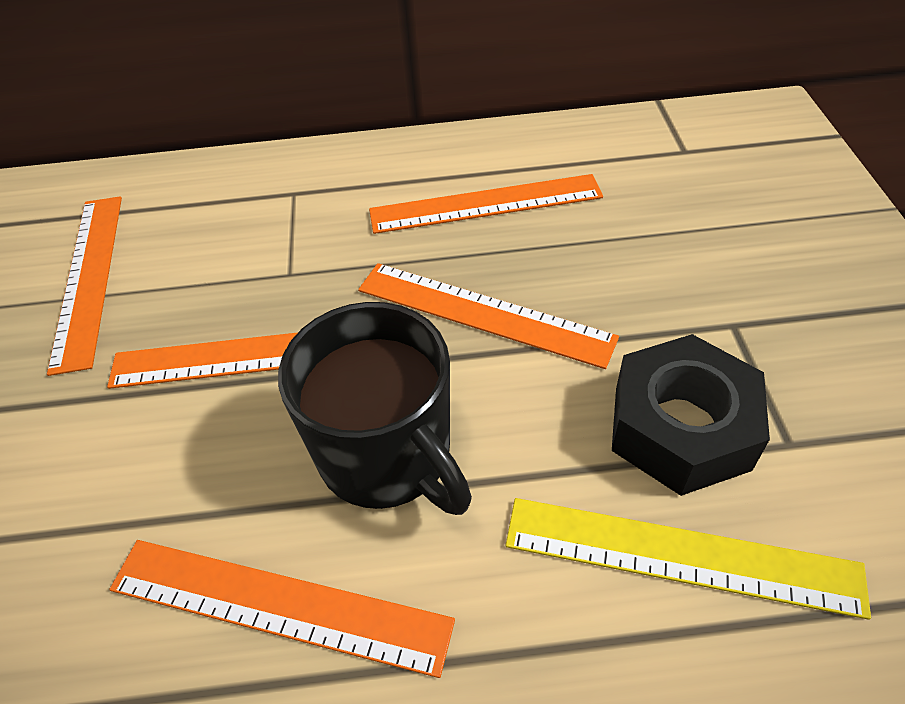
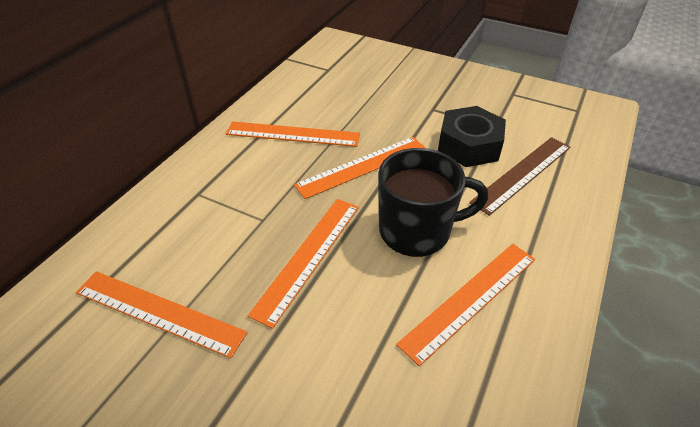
camera: 60 degrees left, 5 degrees down
orange ruler [369,174,603,234] -> orange ruler turned 75 degrees clockwise [226,121,360,147]
yellow ruler [505,498,871,620] -> brown ruler [469,137,571,216]

